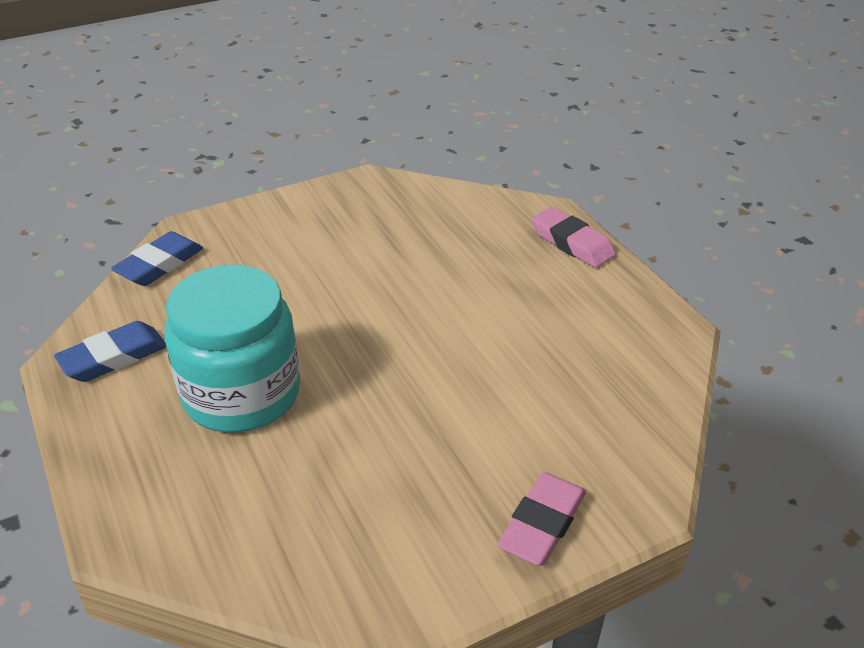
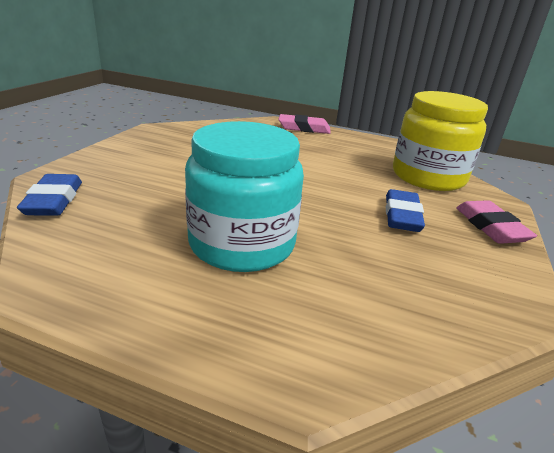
camera: 45 degrees left, 10 degrees down
blue eraser [54,321,166,382] -> blue eraser moved to [386,189,425,232]
none -> yellow jar [393,91,488,191]

